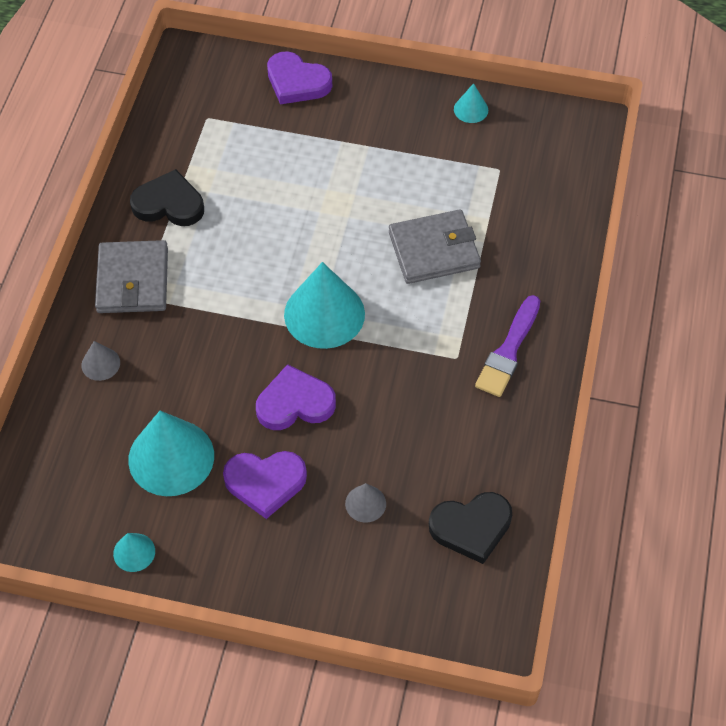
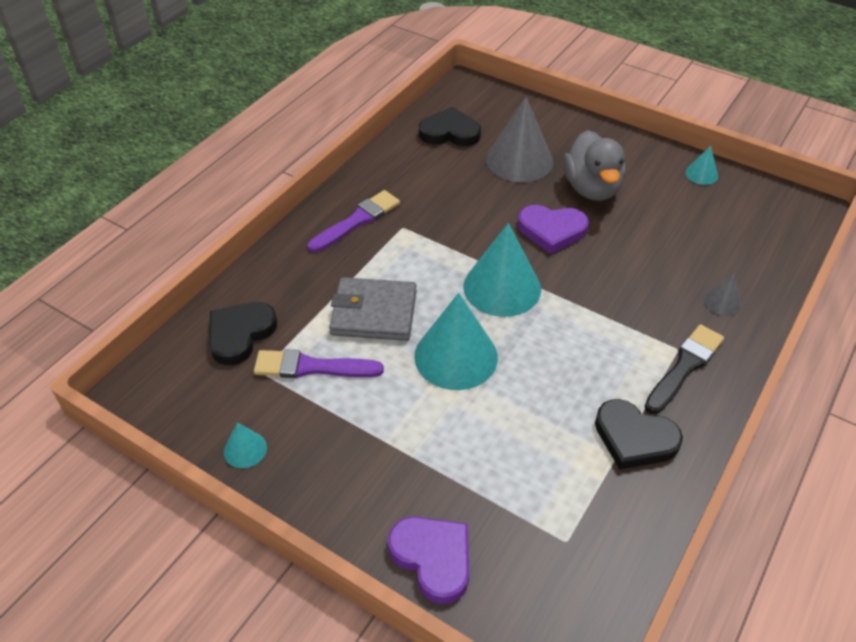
camera: 160 degrees left, 10 degrees down
grey wallet [95,240,168,313] -> black brush [644,324,724,414]
turquoise cone [128,411,214,496] -> turquoise cone moved to [414,293,498,390]
purple heart [223,451,307,519] -> grey duck [563,130,626,201]
grey cone [345,483,386,523] -> grey cone [486,97,553,182], size x2.13
none -> black heart [209,302,277,365]
none -> purple brush [254,349,384,378]

